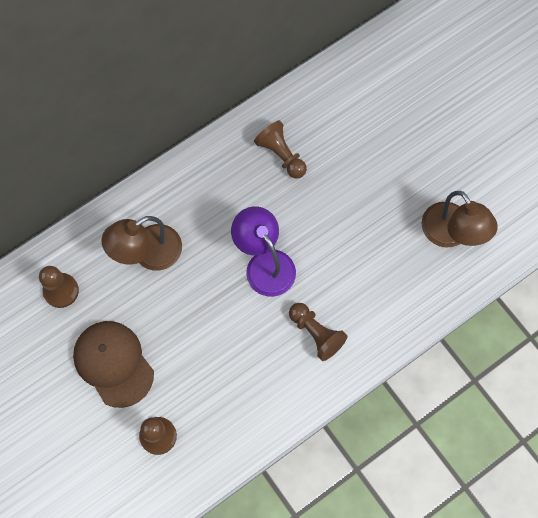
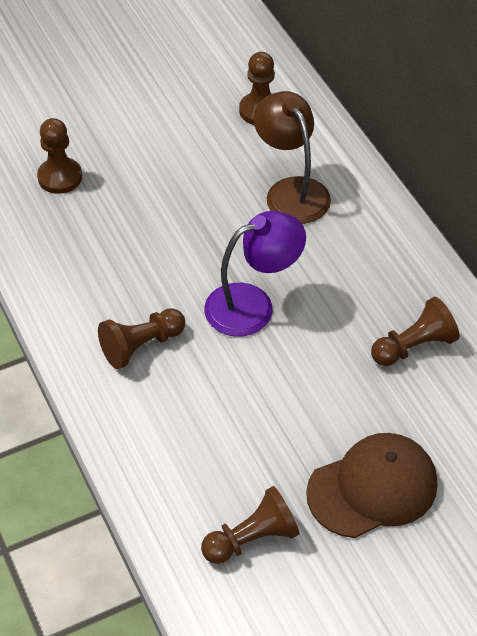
camera: 100 degrees right, 20 degrees down
brown cap [73,321,154,408] -> brown cap moved to [306,433,438,538]
brown lamp [422,191,498,248] -> brown pawn [201,486,300,564]

